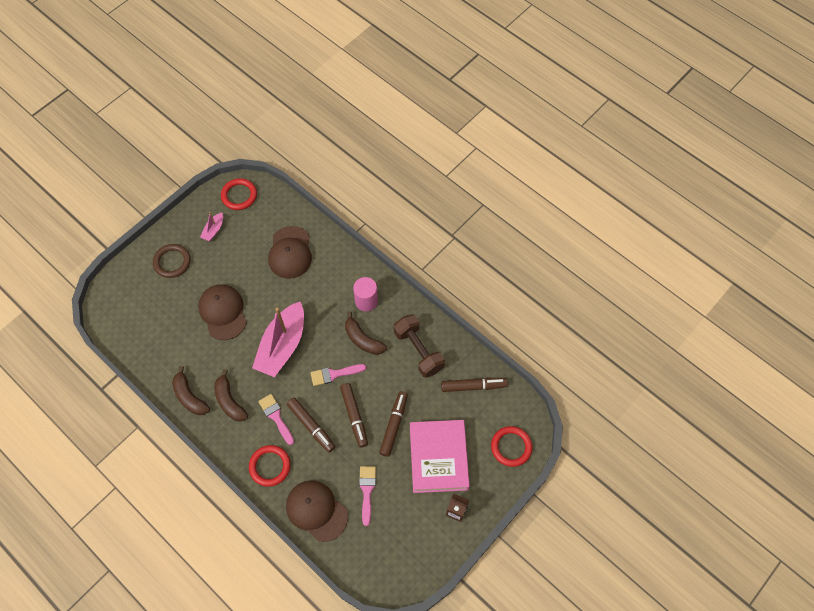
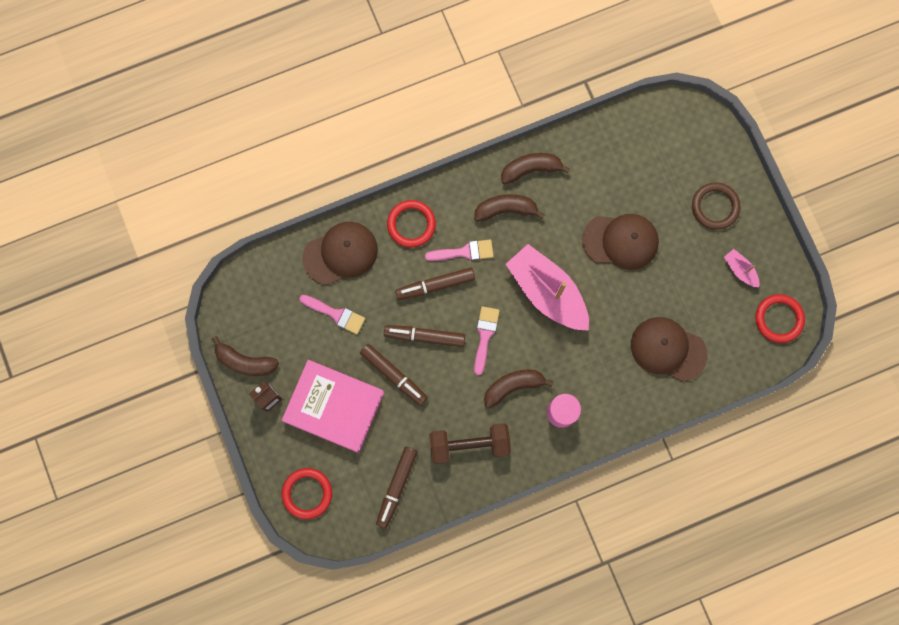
camera: 115 degrees right, 15 degrees up
none -> brown banana [212,336,279,376]

